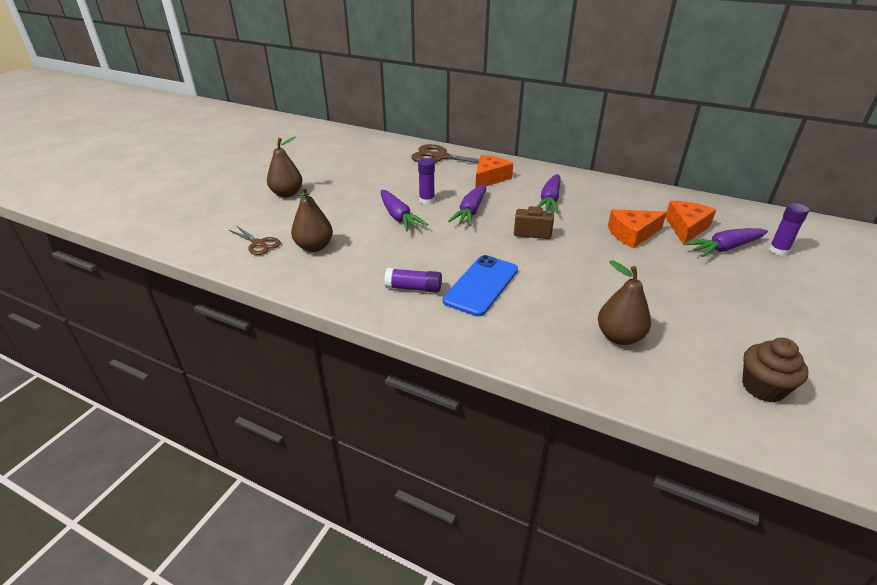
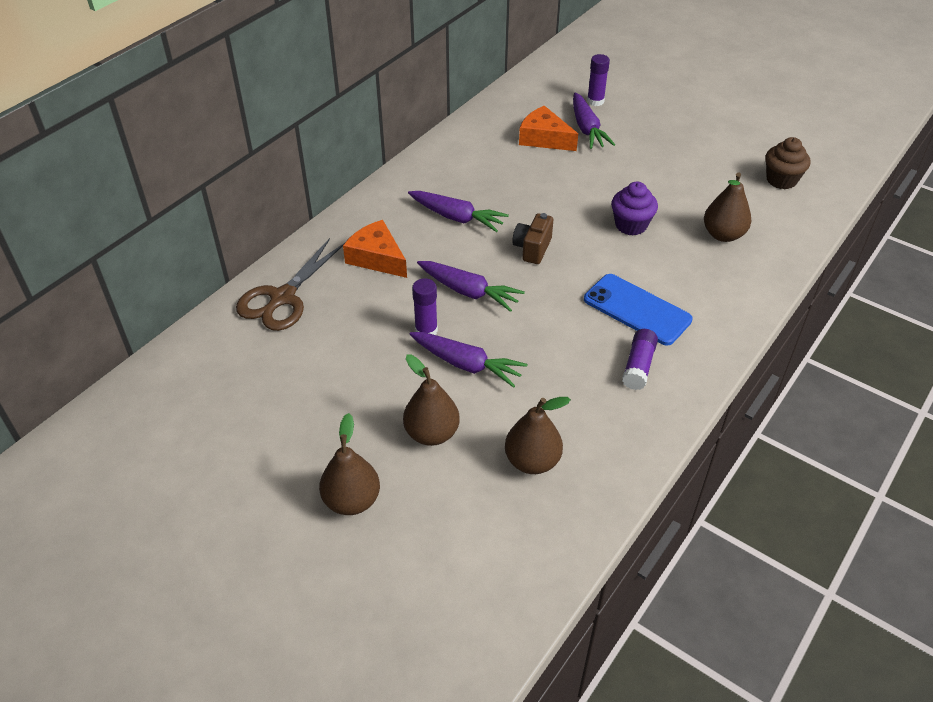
camera: 80 degrees left, 10 degrees up
brown scissors [229,226,281,255] -> none
purple carrot [381,190,428,231] -> purple carrot turned 45 degrees clockwise [410,332,528,388]
orange cheese [608,209,667,248] -> none
none -> brown pear [403,355,460,446]
none -> purple cupcake [611,181,658,235]

